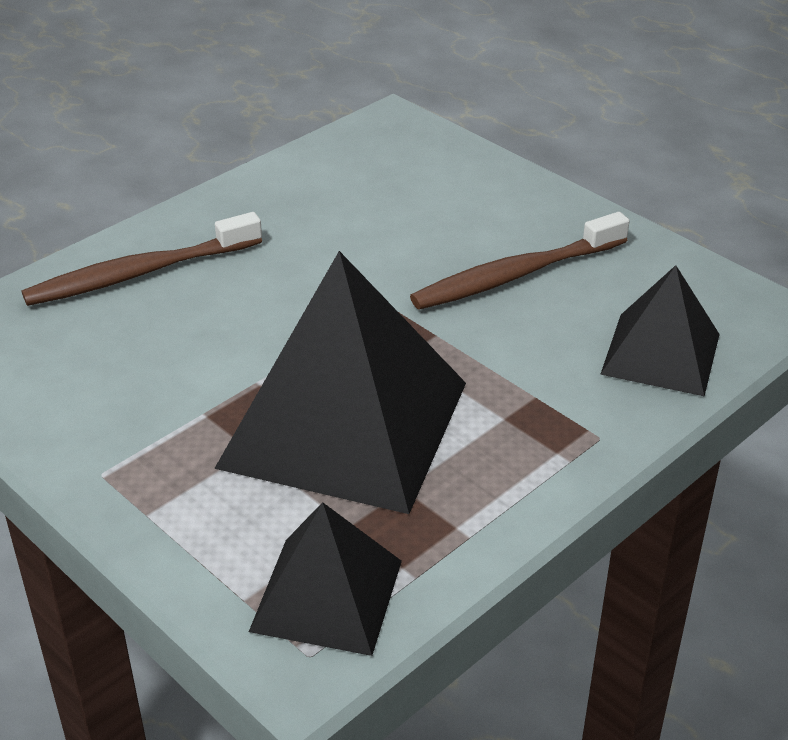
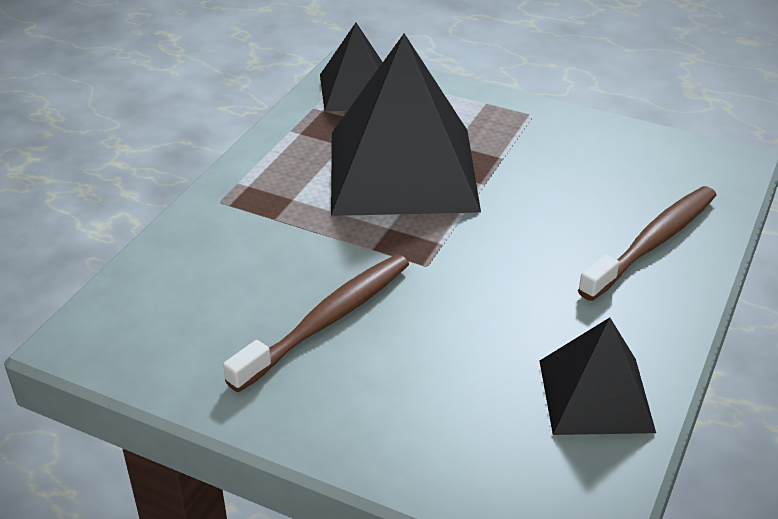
camera: 160 degrees right, 0 degrees up
black pyramid [600,265,720,396] -> black pyramid moved to [540,318,656,435]

